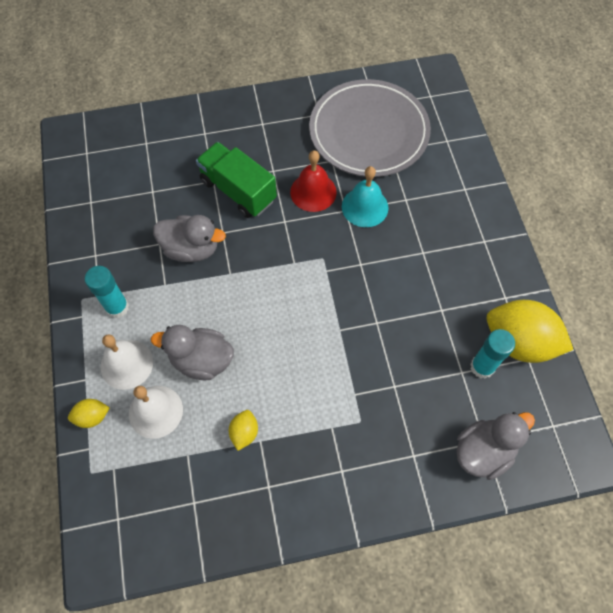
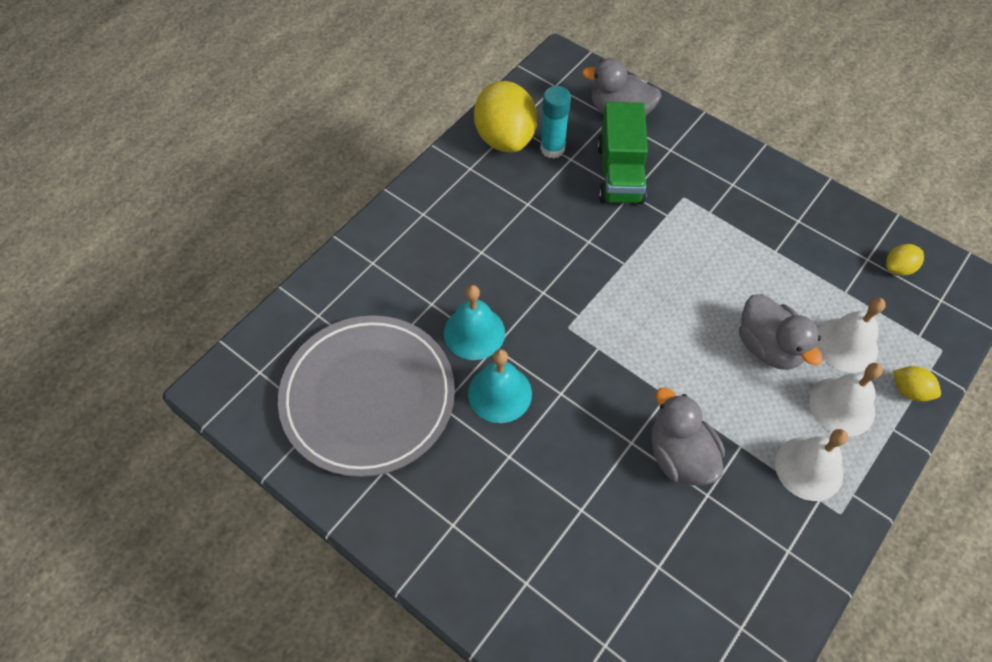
camera: 130 degrees left, 5 degrees down
turquoise glue stick [85,266,129,318] -> white bell [775,429,848,501]
green truck [196,142,277,218] -> green truck moved to [597,102,648,204]
yellow lemon [229,410,258,451] -> yellow lemon moved to [886,244,924,276]
red bell [290,150,337,212] -> turquoise bell [468,349,532,423]

